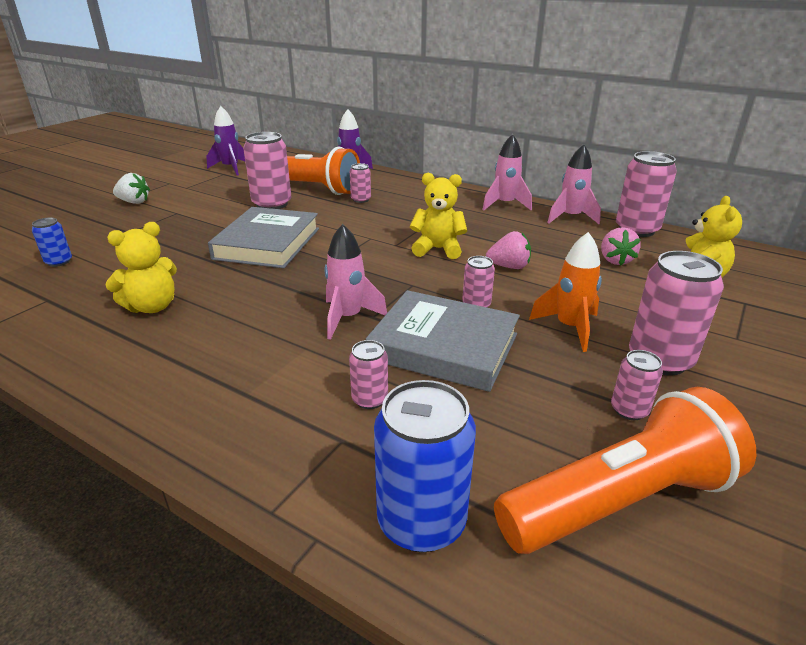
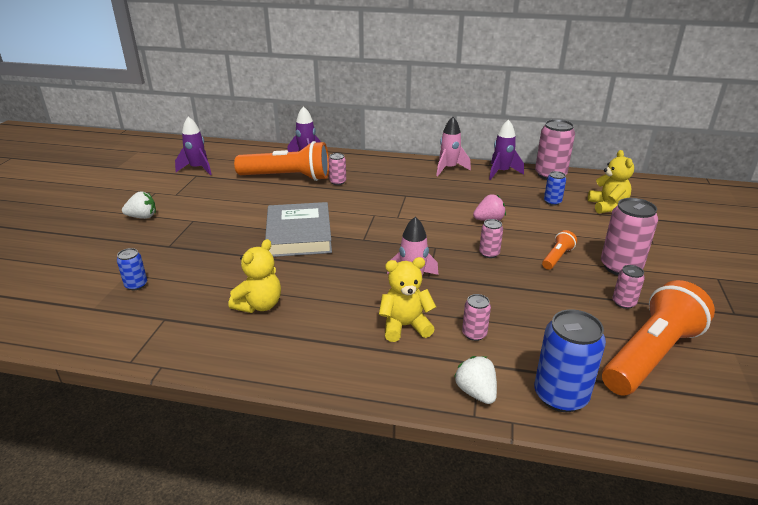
camera: 20 degrees left, 0 degrees up
pink can [243,132,291,209] -> none
grey book [366,290,520,392] -> none
yellow teddy bear [410,173,467,259] -> yellow teddy bear moved to [379,257,436,342]
orange rocket [529,232,602,352] -> orange flashlight [542,230,577,270]
pink rocket [547,144,601,224] -> purple rocket [489,119,524,180]
pink strawberry [601,227,641,266] -> blue can [544,171,566,205]
none -> white strawberry [454,356,497,404]

